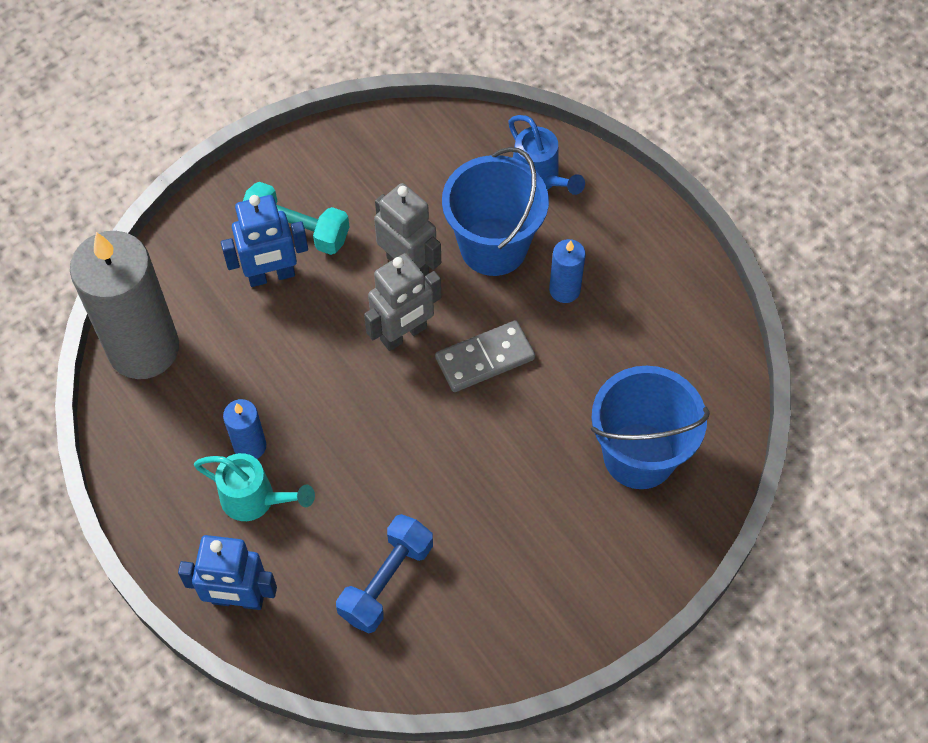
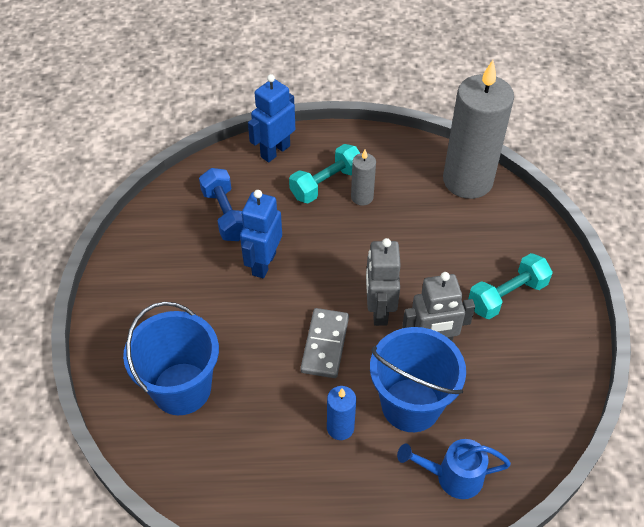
camera: 125 degrees right, 10 degrees down
turquoise watering can [194,453,315,521] -> turquoise dumbbell [289,144,360,203]
blue robot [221,195,308,287] -> blue robot moved to [240,190,282,278]
blue candle [223,399,266,459] -> grey candle [351,150,376,206]

